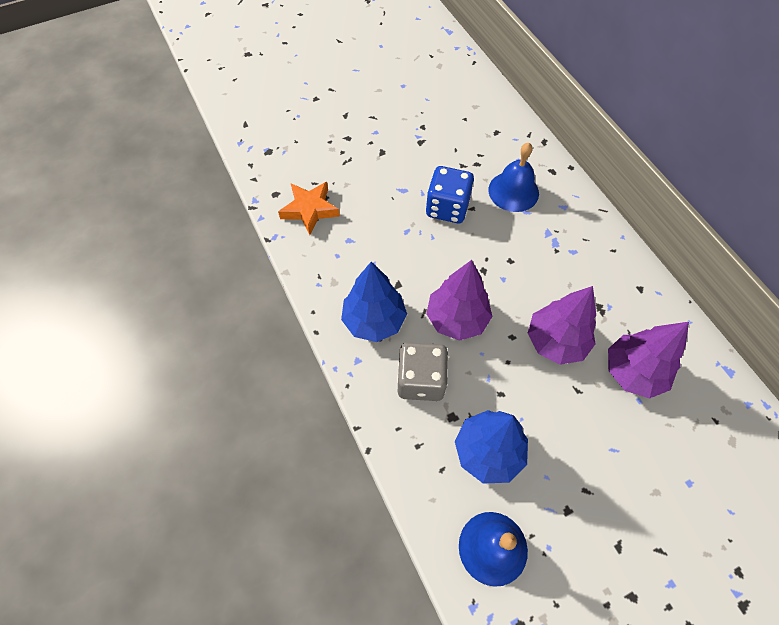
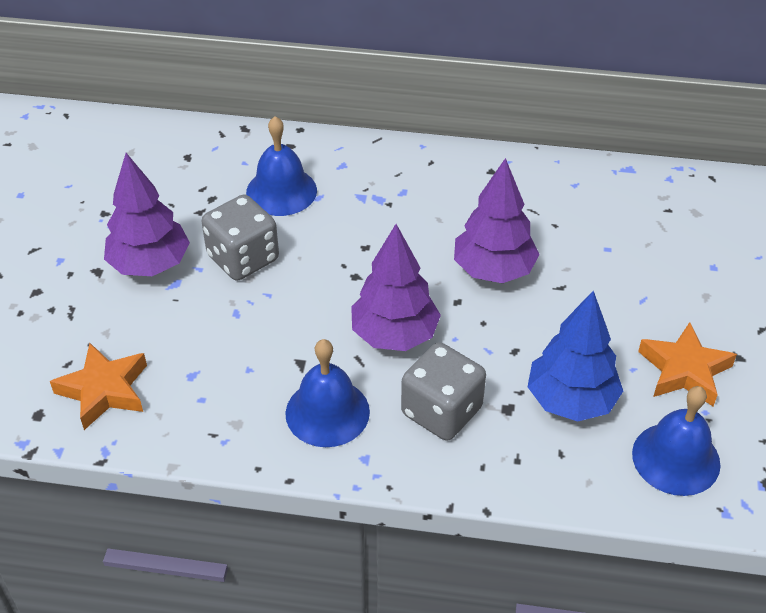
camera: 55 degrees left, 15 degrees down
blue tree [341,262,407,342] -> blue bell [285,339,370,447]
blue dice [426,166,474,223] -> grey dice [202,194,279,281]
purple tree [608,322,689,398] -> purple tree moved to [104,153,190,276]
none -> orange star [638,322,737,406]

